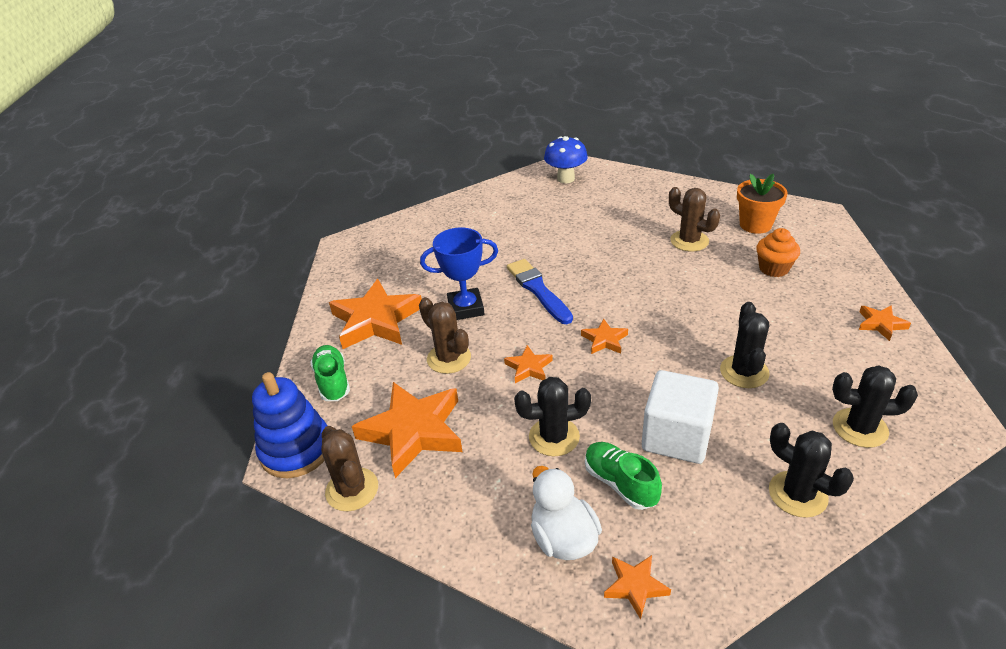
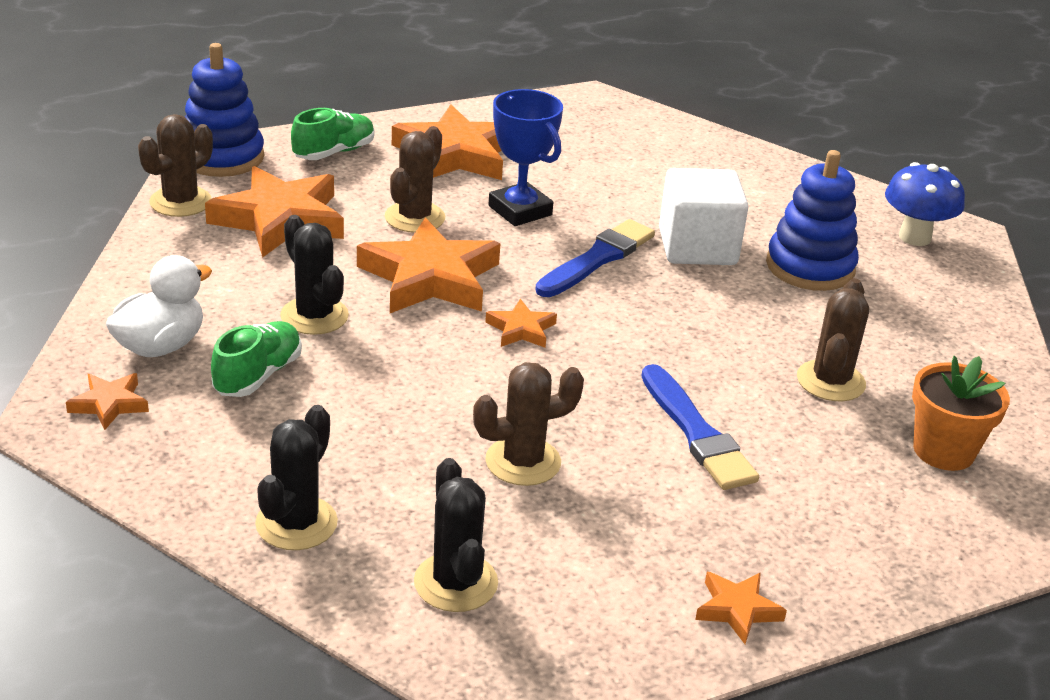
camera: 60 degrees right, 5 degrees down
orange star [504,345,553,383] -> orange star [357,217,500,313], size x2.11
white cube [642,370,719,464] -> white cube moved to [659,168,749,265]
black cactus [720,302,770,388] -> brown cactus [473,362,584,486]
orange cupcake [756,228,800,277] -> none
none -> blue brush [642,364,759,490]
none -> blue stacking toy [766,150,859,291]

